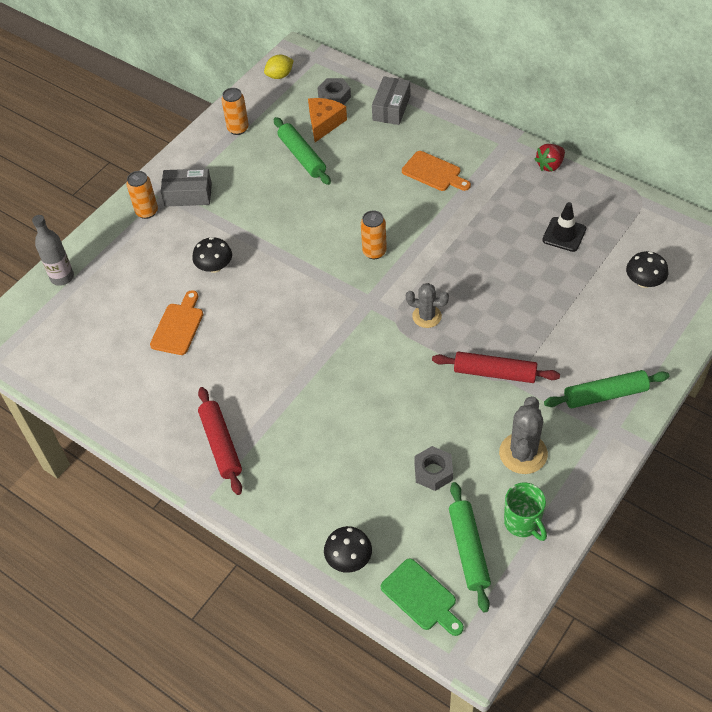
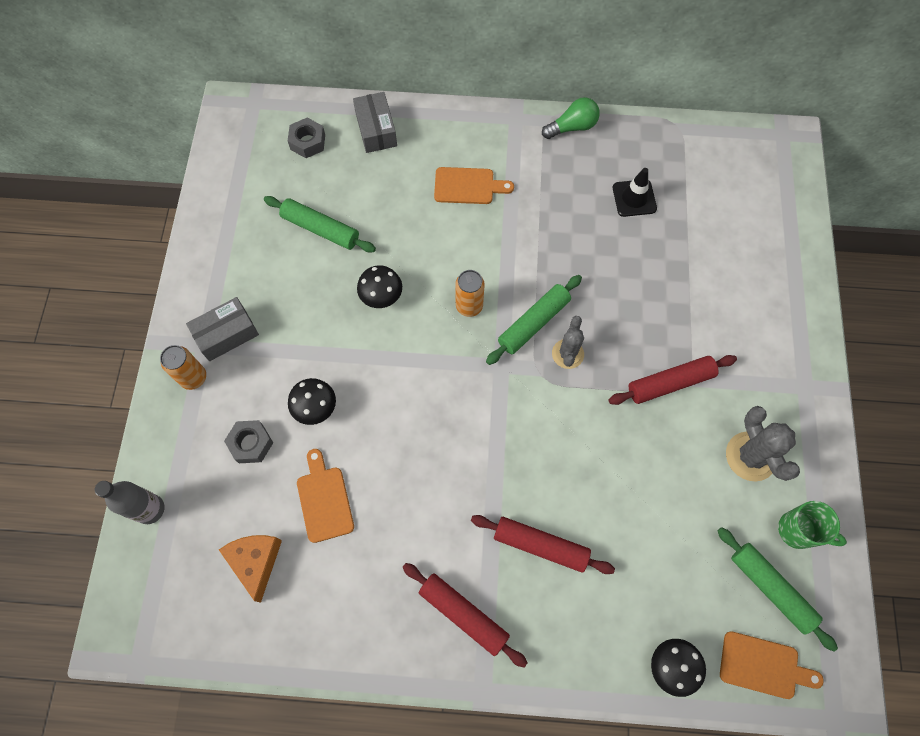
camera: 35 degrees left, 15 degrees up
orange can [222,88,249,135] -> none
yellow lemon [264,55,294,79] -> none
orange cheese [308,98,347,142] -> orange cheese moved to [219,535,282,603]
green cutting board [381,558,464,636] -> orange cutting board [720,632,824,699]
grey cactus [406,283,449,328] -> grey cactus turned 60 degrees counterclockwise [552,316,584,369]
grey nut [414,446,453,491] -> grey nut moved to [224,420,273,463]
red strawberry [534,144,565,172] -> green light bulb [542,97,600,139]
green rolling pin [544,370,669,408] -> green rolling pin moved to [486,275,582,365]
black mushroom [626,251,668,288] -> black mushroom moved to [357,265,402,308]
none -> red rolling pin [471,515,615,574]

